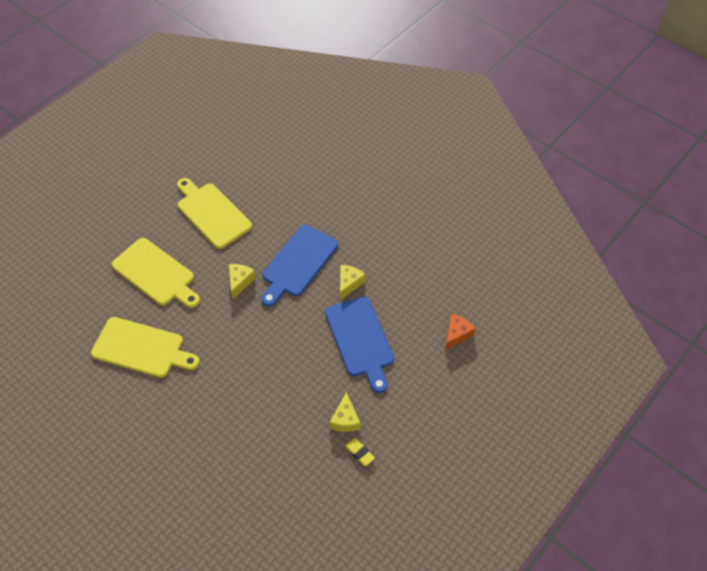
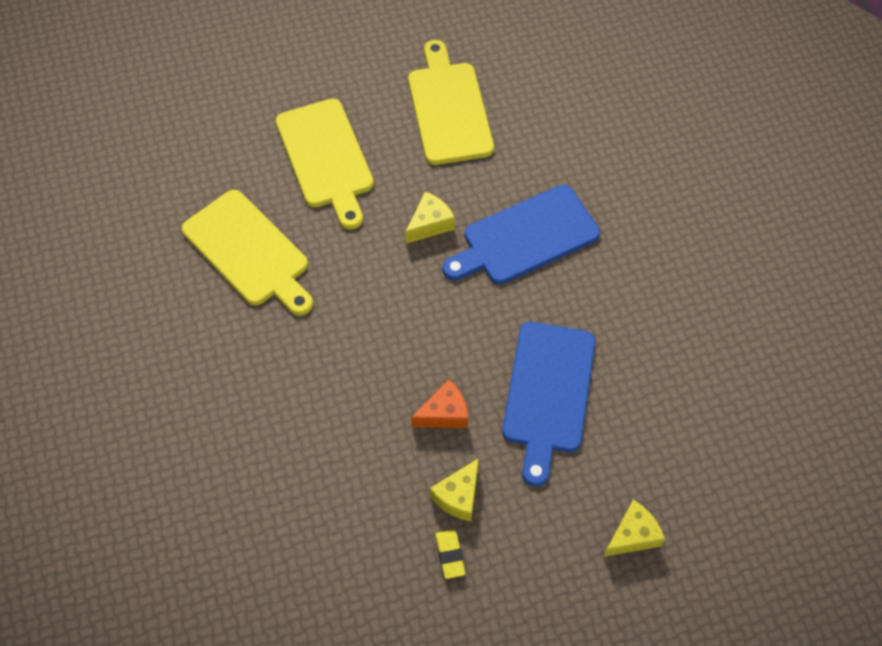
camera: 30 degrees right, 5 degrees up
yellow cheese [340,265,365,300] -> yellow cheese moved to [603,500,665,557]
orange cheese [445,314,476,350] -> orange cheese moved to [411,379,468,428]

